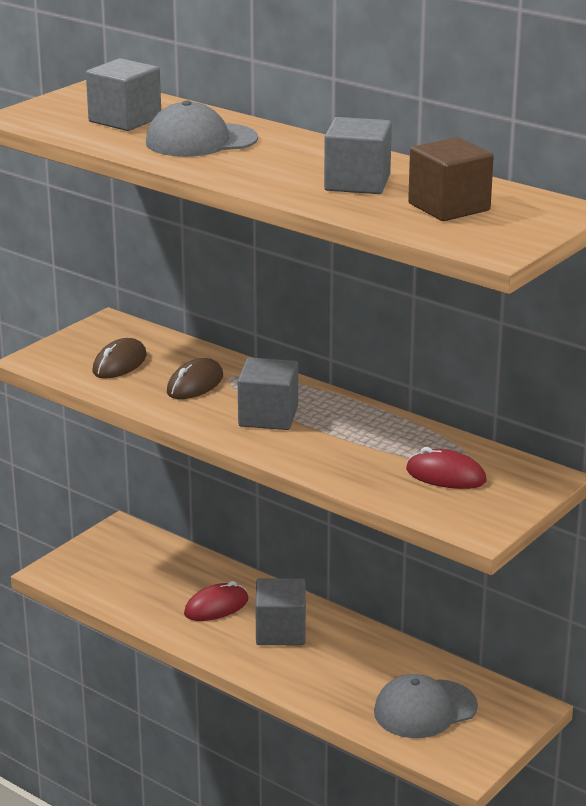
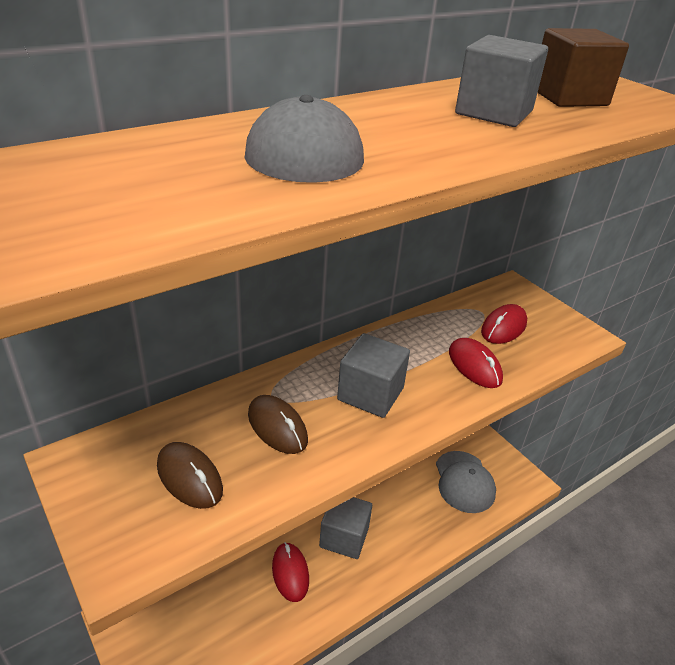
camera: 75 degrees left, 10 degrees up
grey cube [86,58,161,131] -> none
none -> red mouse [449,338,503,388]

